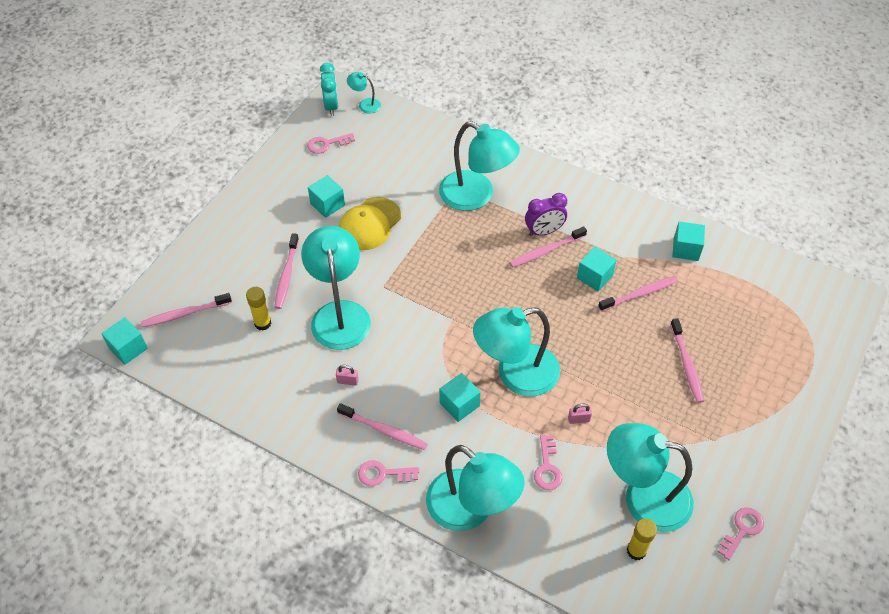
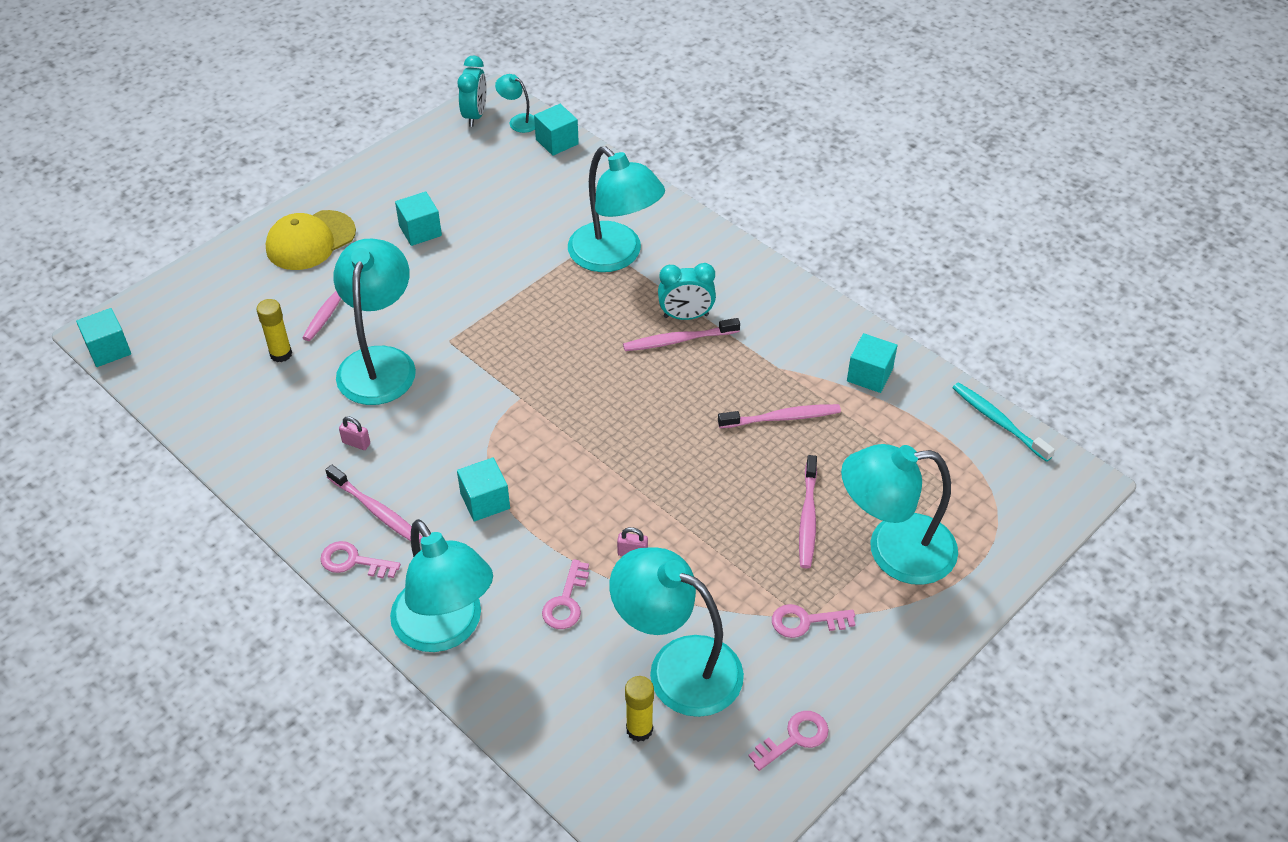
camera: 15 degrees right, 5 degrees down
pink toothbrush [141,293,232,327] -> none
pink key [307,133,355,154] -> pink key moved to [772,604,855,638]
yellow cap [339,197,401,250] -> yellow cap moved to [266,210,356,270]
turquoise lamp [473,307,560,397] -> turquoise lamp moved to [841,444,958,585]
purple clock [525,193,567,236] -> turquoise clock [658,263,716,320]
turquoise cube [577,247,617,292] -> turquoise cube moved to [534,104,579,156]
none -> turquoise toothbrush [953,382,1055,462]

